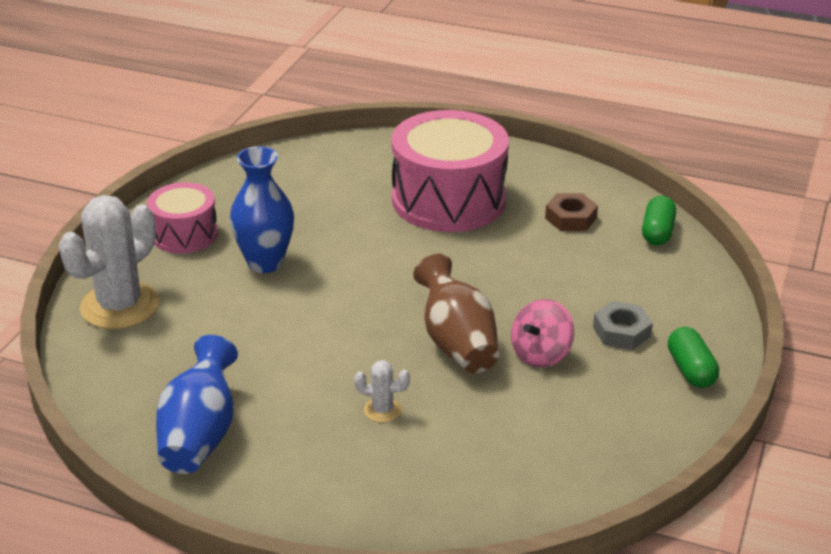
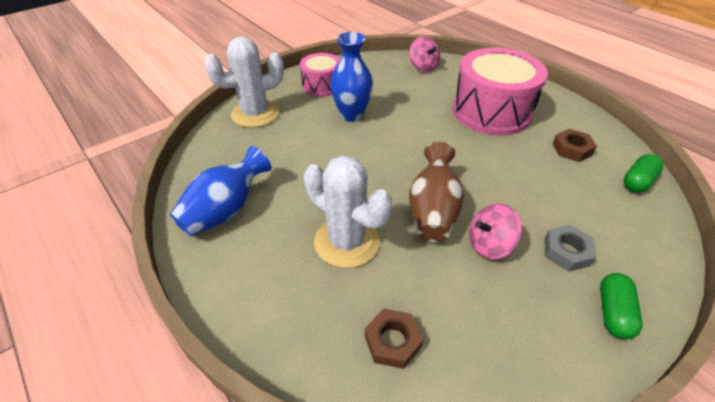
camera: 30 degrees right, 10 degrees up
white cactus [354,360,410,423] -> white cactus [304,155,392,268], size x2.27
none -> brown nut [365,309,423,369]
none -> pink spinning top [409,36,440,72]

